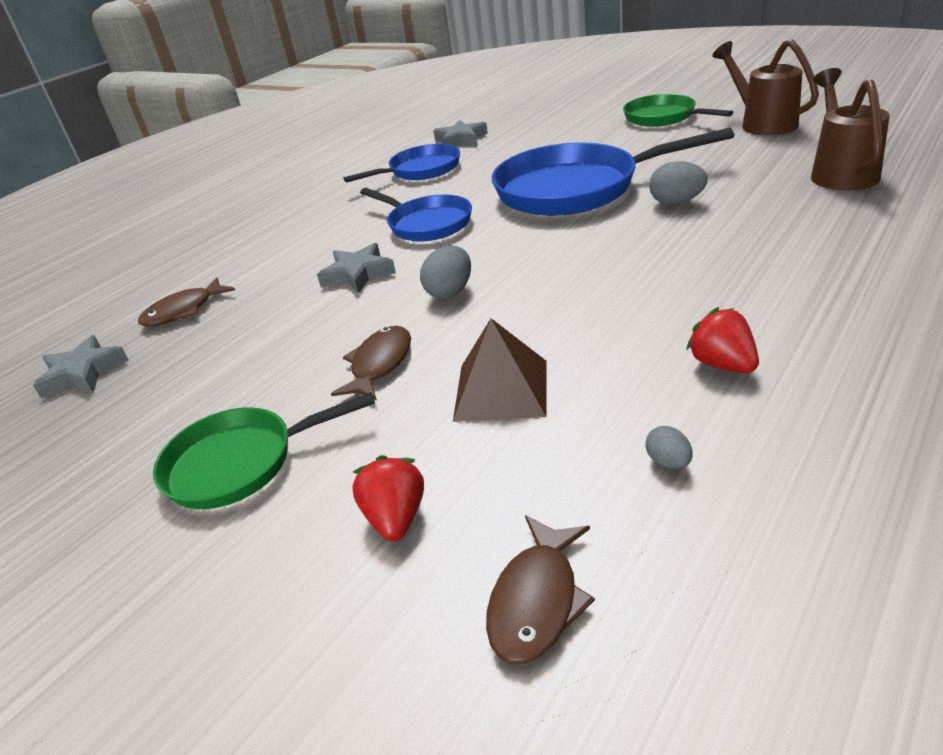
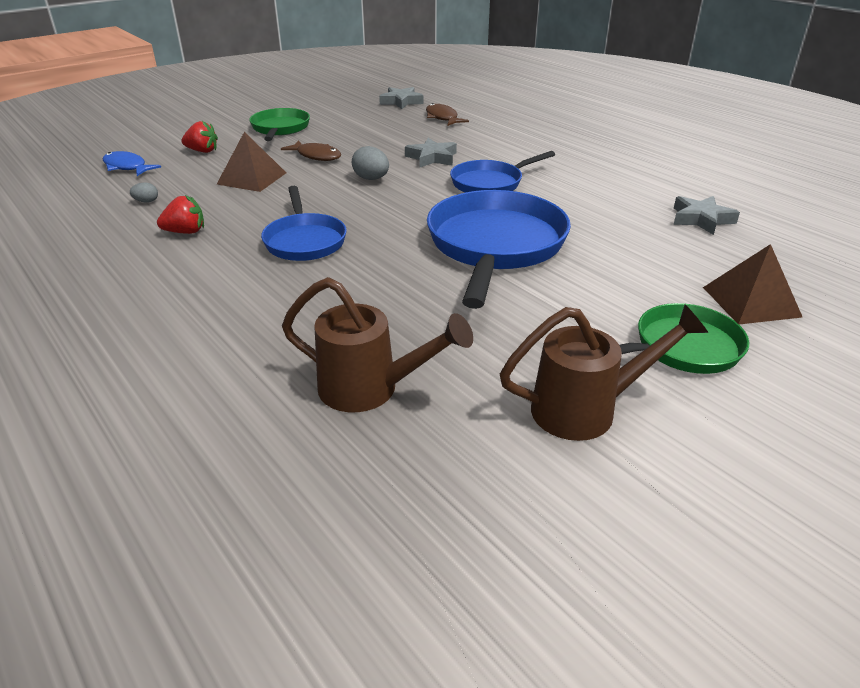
camera: 100 degrees right, 0 degrees up
blue pan [344,144,460,183] -> blue pan moved to [261,186,347,261]
brown fish [486,515,595,664] -> blue fish [103,151,161,176]
grey egg [649,161,708,205] -> none
none -> brown pyramid [703,244,802,324]

